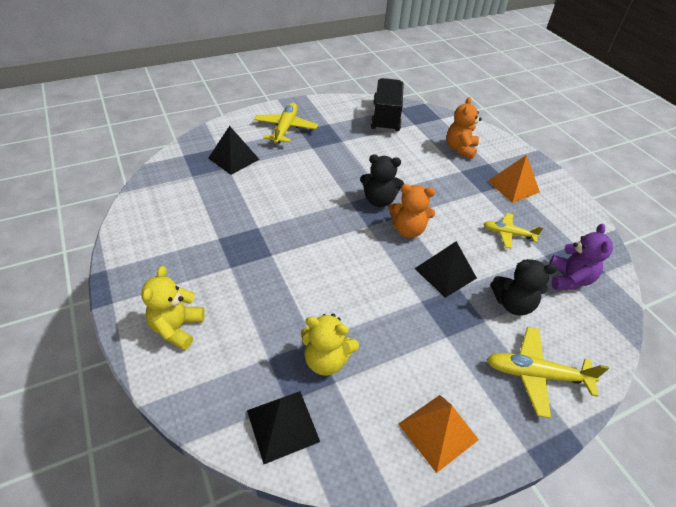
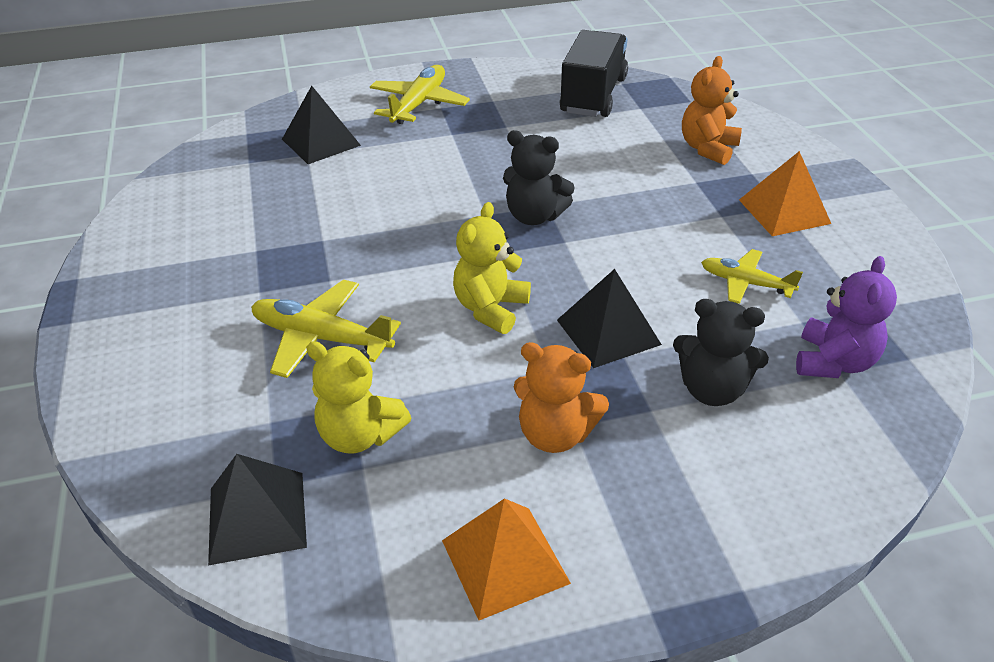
camera: 15 degrees right, 5 degrees down
yellow teddy bear [141,266,205,350] -> yellow teddy bear moved to [453,202,531,334]
orange teddy bear [389,184,435,238] -> orange teddy bear moved to [514,342,609,453]
yellow plane [487,327,609,418] -> yellow plane moved to [251,279,401,378]

